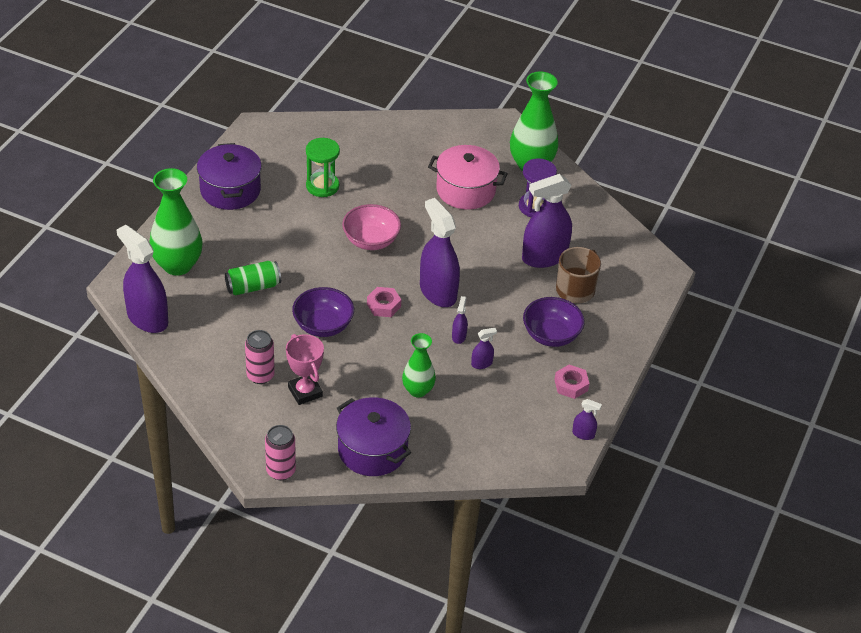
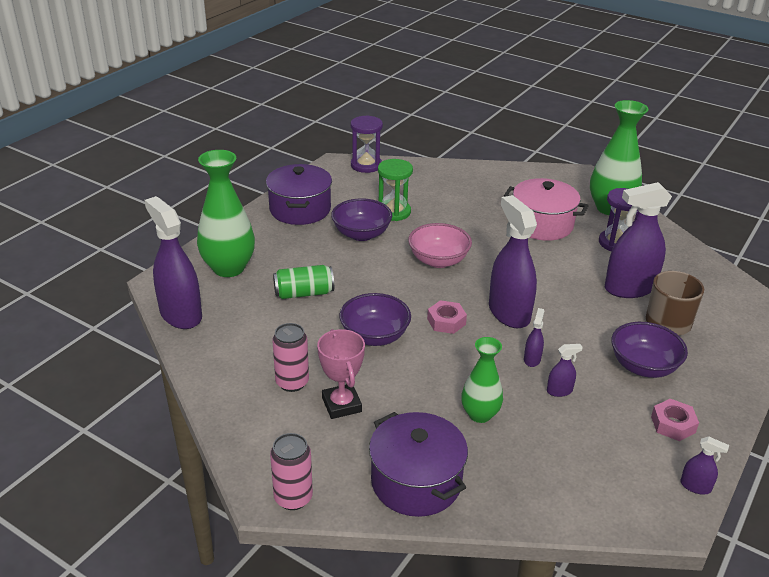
camera: 10 degrees right, 10 degrees down
none -> purple bowl [331,198,392,241]
none -> purple hourglass [351,115,383,173]

